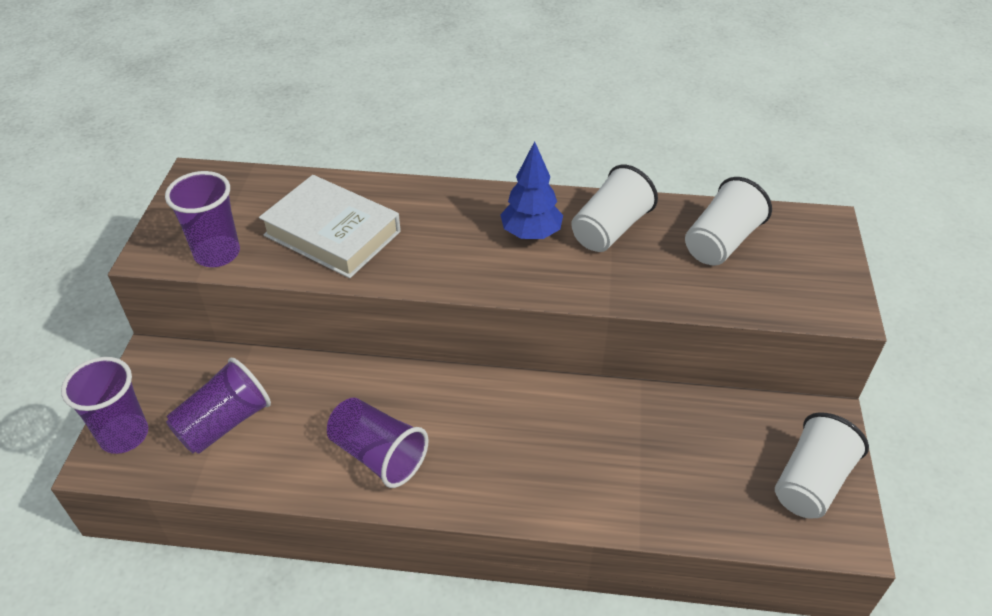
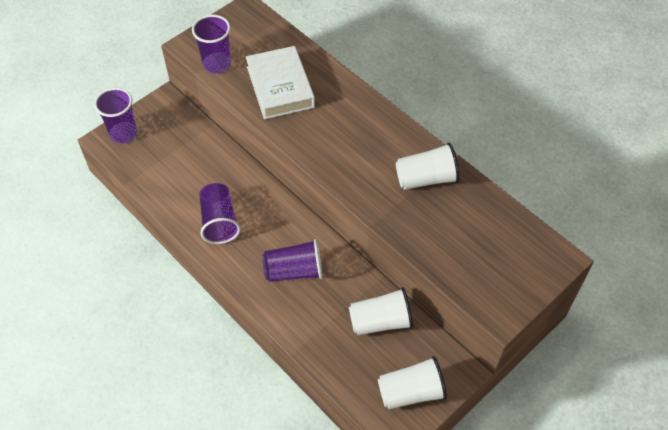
camera: 40 degrees right, 10 degrees up
purple cup [166,358,271,454] -> purple cup moved to [262,239,323,282]
blue tree [500,141,563,239] -> none
white cup [685,177,772,266] -> white cup moved to [349,287,413,335]

